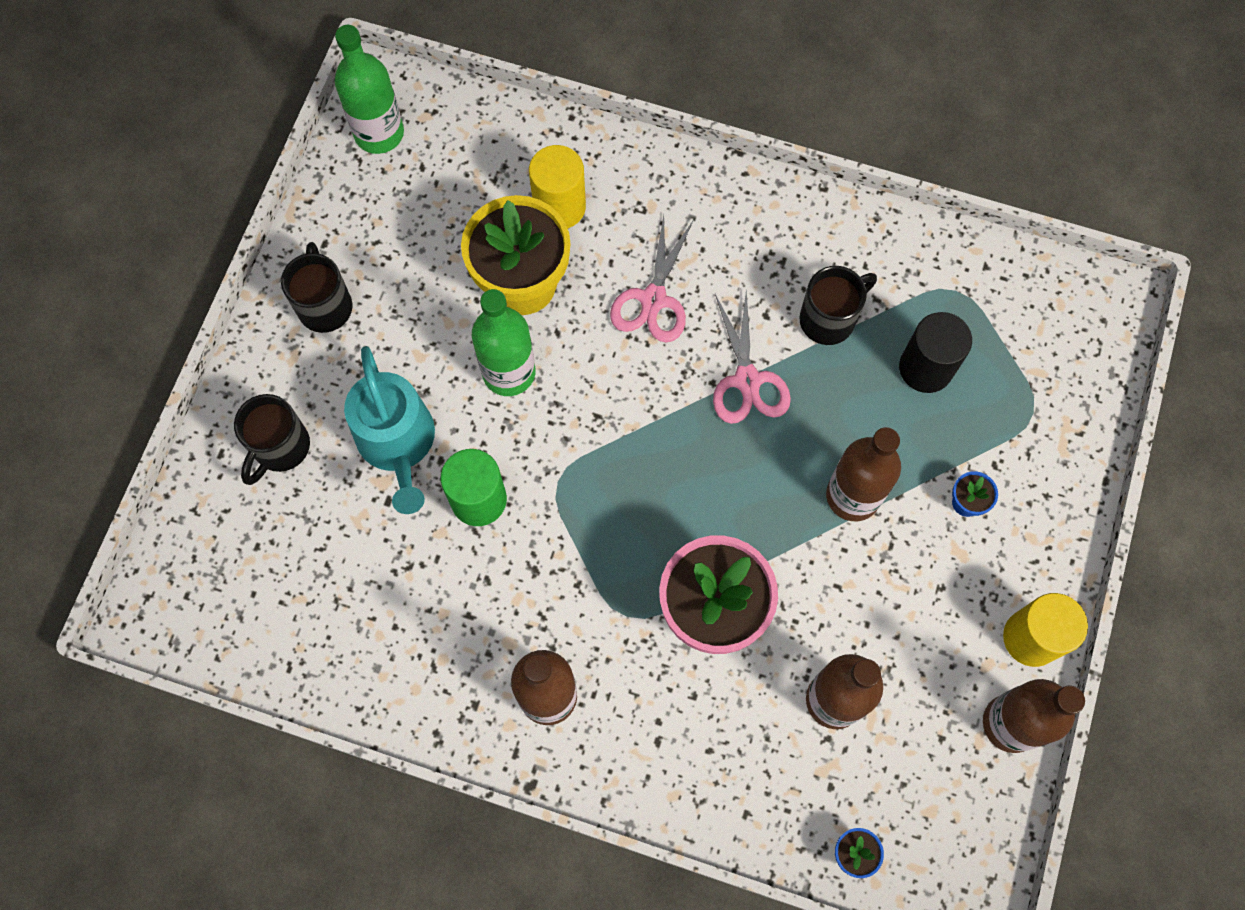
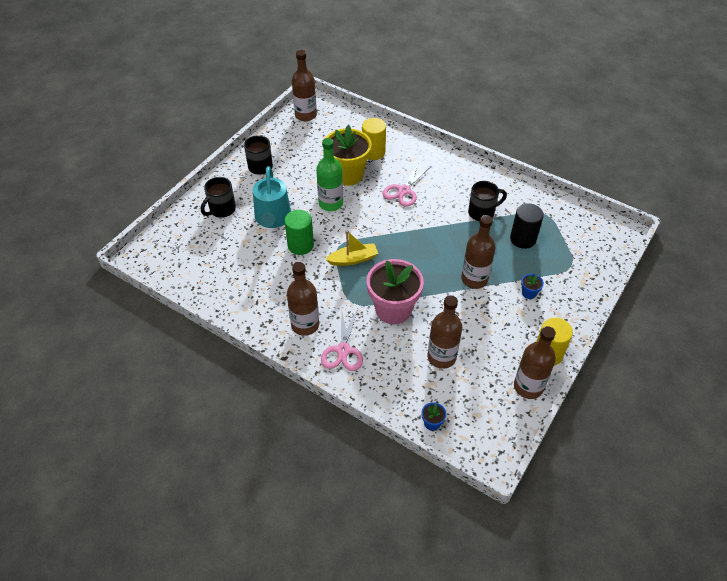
camera: 15 degrees right, 20 degrees down
green bottle [335,25,404,154] -> brown bottle [292,50,317,121]
pink scissors [713,290,791,424] -> pink scissors moved to [321,307,363,371]
none -> yellow boat [325,231,378,266]

